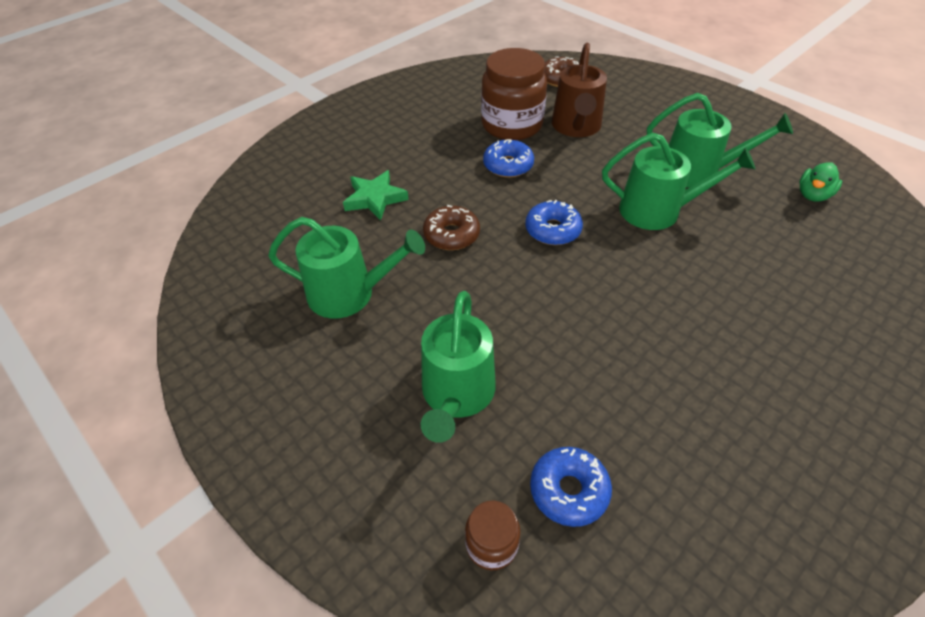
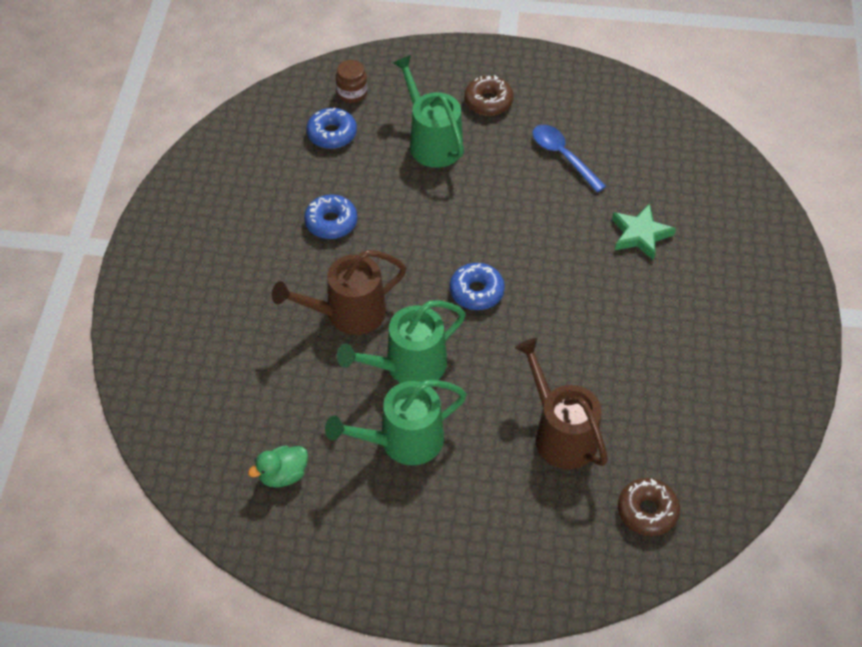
camera: 140 degrees right, 5 degrees up
green watering can [268,217,425,319] -> blue spoon [533,125,606,193]
brown donut [423,205,480,250] -> brown donut moved to [464,75,514,116]
brown jar [481,48,547,140] -> none
blue donut [483,139,534,178] -> blue donut moved to [304,194,357,239]
green duck [800,162,842,202] -> green duck turned 120 degrees counterclockwise [248,446,308,488]
none -> brown watering can [272,250,406,335]

